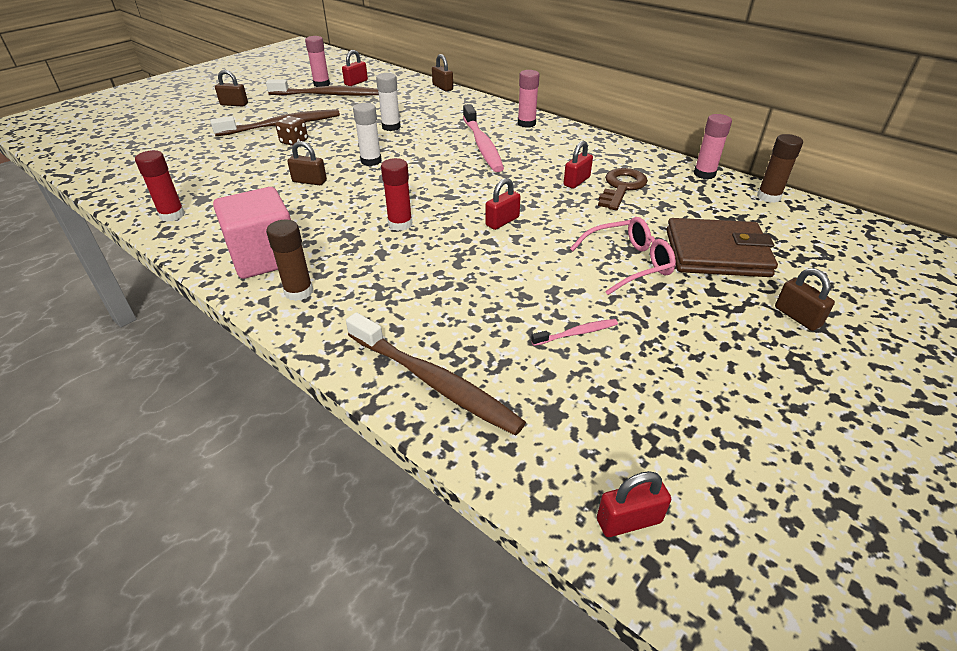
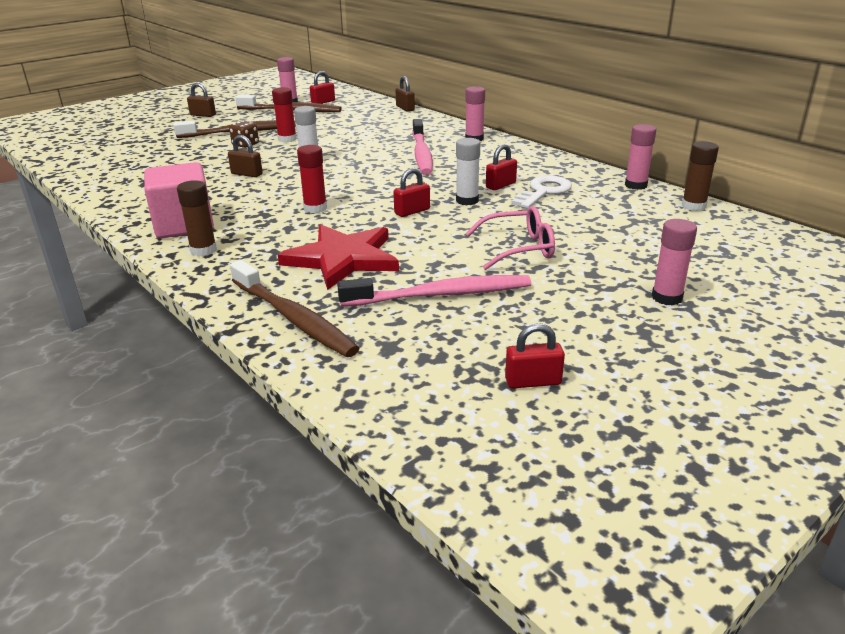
camera: 10 degrees right, 10 degrees down
red glue stick [135,150,185,222] -> red glue stick moved to [272,87,297,142]
white glue stick [376,73,401,131] -> white glue stick moved to [456,138,480,205]
pink toothbrush [531,319,618,346] -> pink toothbrush [337,275,531,307], size x2.17
red padlock [597,471,671,537] -> red padlock moved to [505,323,565,388]
brown key [598,168,648,211] -> white key [511,176,572,209]
brown wallet [666,218,778,277] -> none
brown padlock [775,268,835,331] -> pink glue stick [652,219,697,306]
none -> red star [278,224,399,290]

